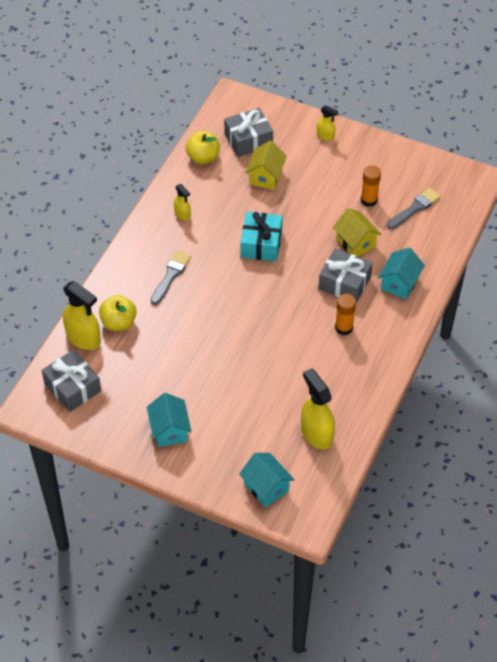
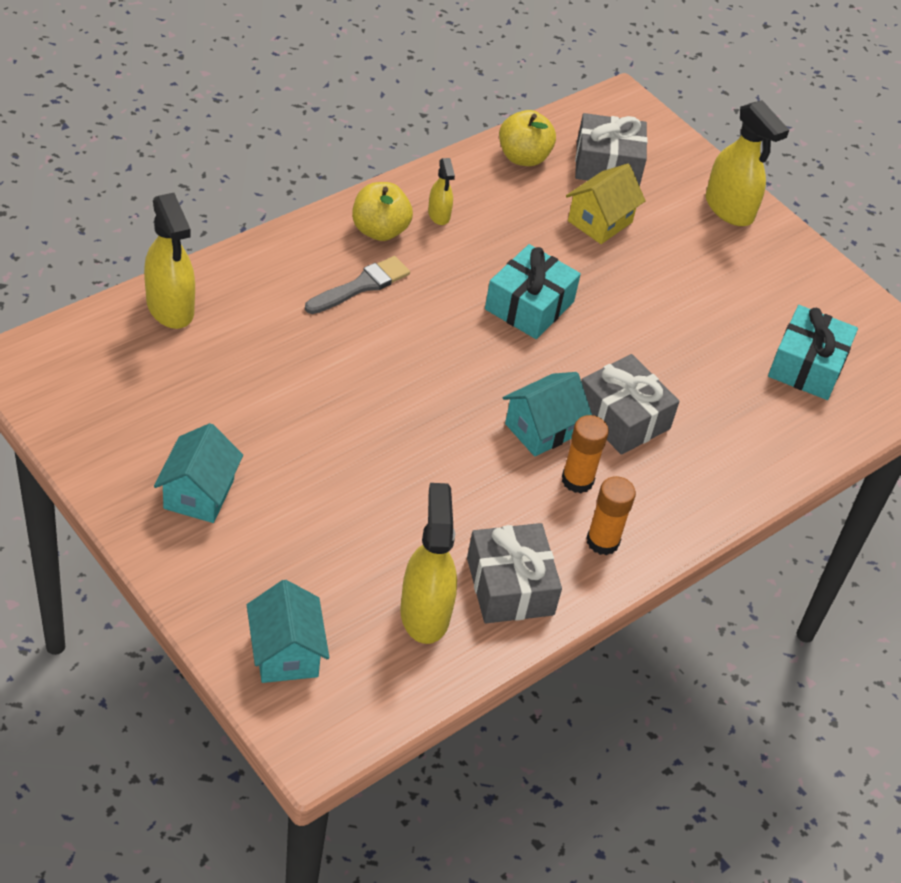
camera: 20 degrees right, 5 degrees down
grey gift [42,350,101,412] -> grey gift moved to [467,523,562,623]
yellow apple [99,295,137,331] -> yellow apple moved to [352,182,413,241]
yellow spray bottle [317,105,338,141] -> yellow spray bottle [706,100,789,226], size x1.88
yellow house [333,208,382,257] -> none
orange glue stick [361,165,381,207] -> orange glue stick moved to [586,476,636,555]
turquoise house [378,248,425,299] -> turquoise house moved to [502,372,592,457]
grey brush [387,188,441,229] -> turquoise gift [768,305,858,400]

